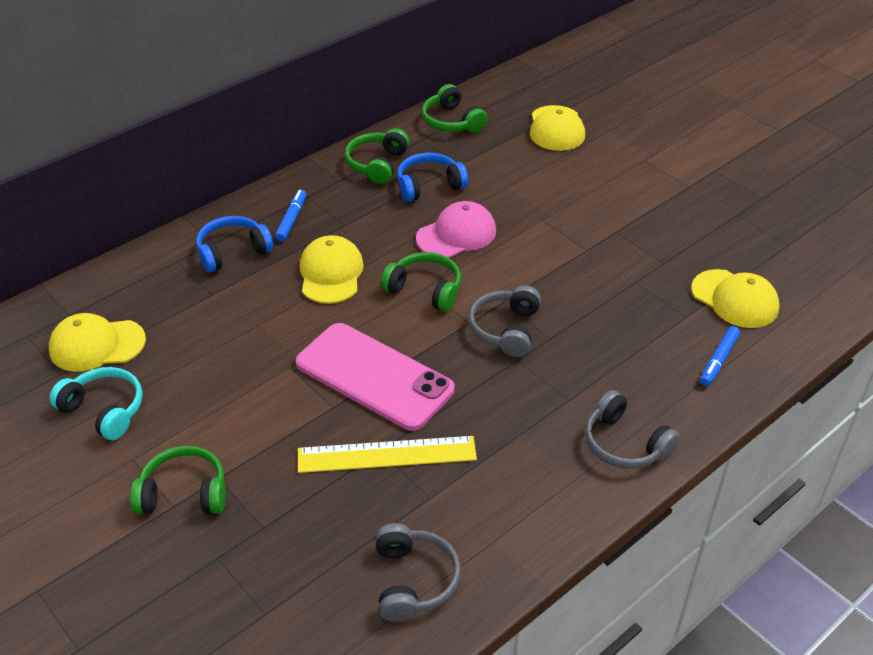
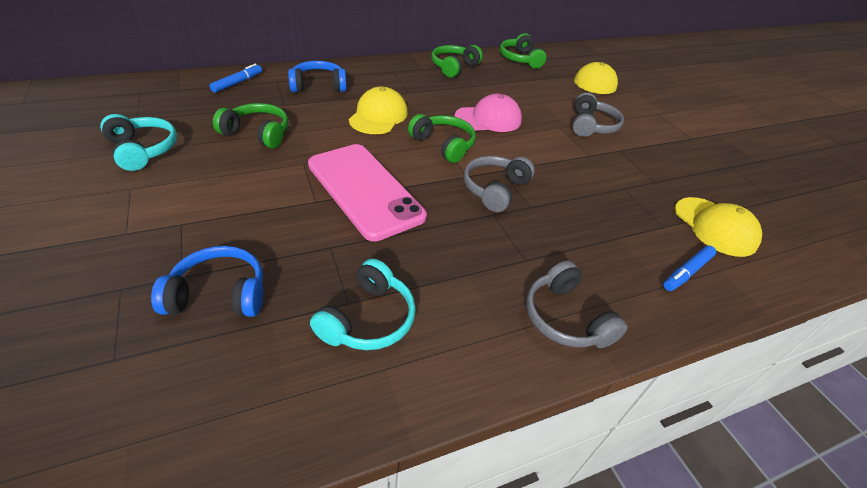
camera: 15 degrees right, 0 degrees up
yellow cap [49,313,146,372] -> none
green headphones [130,446,226,514] -> green headphones moved to [213,103,289,149]
blue marker [275,190,306,242] -> blue marker moved to [209,64,262,93]
yellow ruler [298,436,477,473] -> none
grey headphones [375,523,461,622] -> grey headphones moved to [572,92,624,137]
blue headphones [397,153,468,202] -> blue headphones moved to [151,246,263,317]
none -> turquoise headphones [310,259,416,350]

